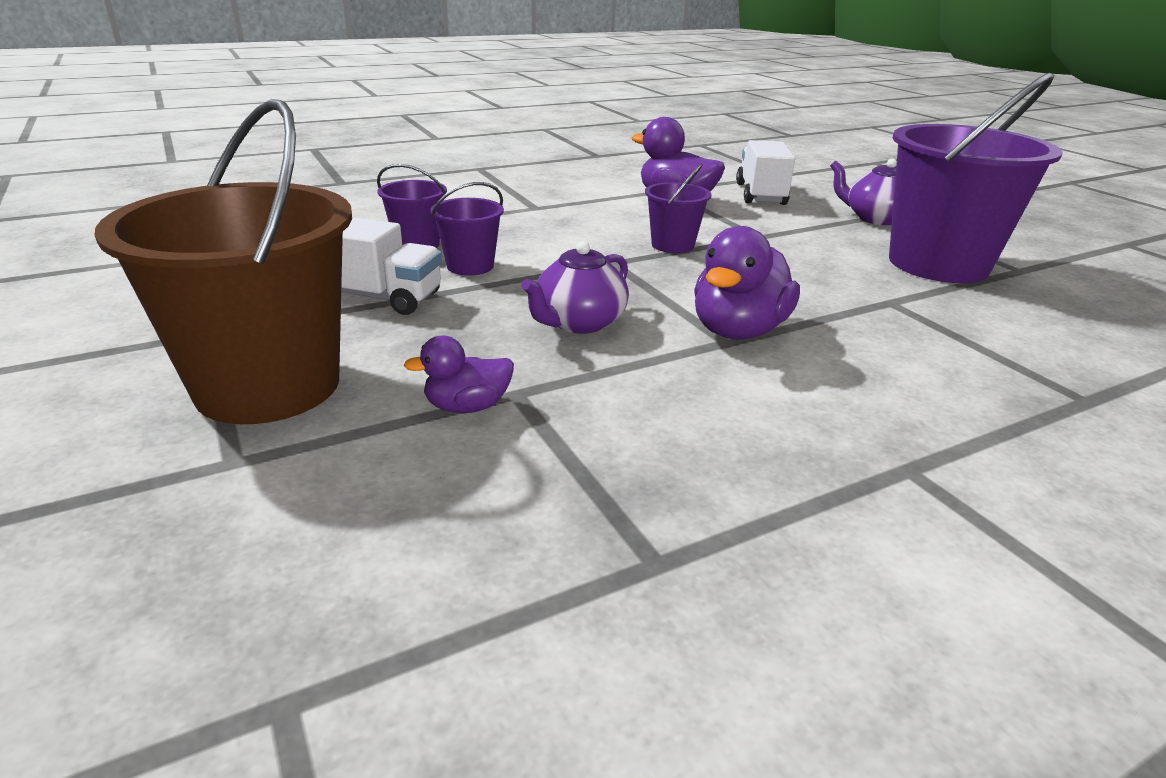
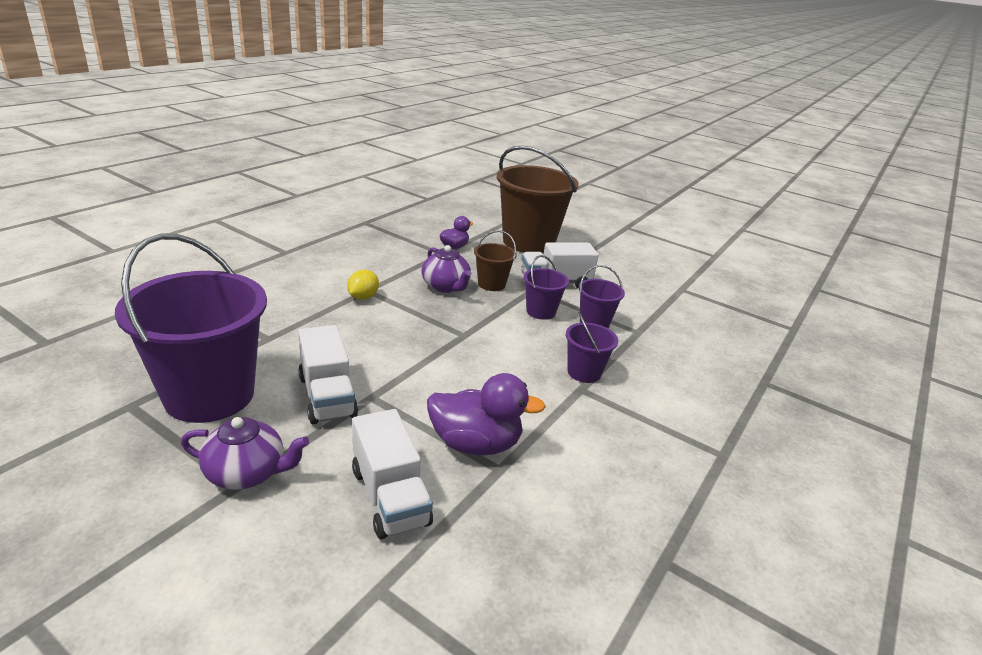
camera: 150 degrees right, 0 degrees up
purple teapot [521,241,629,334] -> purple teapot turned 135 degrees clockwise [422,245,472,293]
purple bucket [645,163,711,253] -> purple bucket moved to [566,312,618,383]
purple duck [694,226,800,340] -> yellow lemon [347,270,379,300]
none -> white truck [298,325,358,424]
none -> brown bucket [474,230,517,291]

